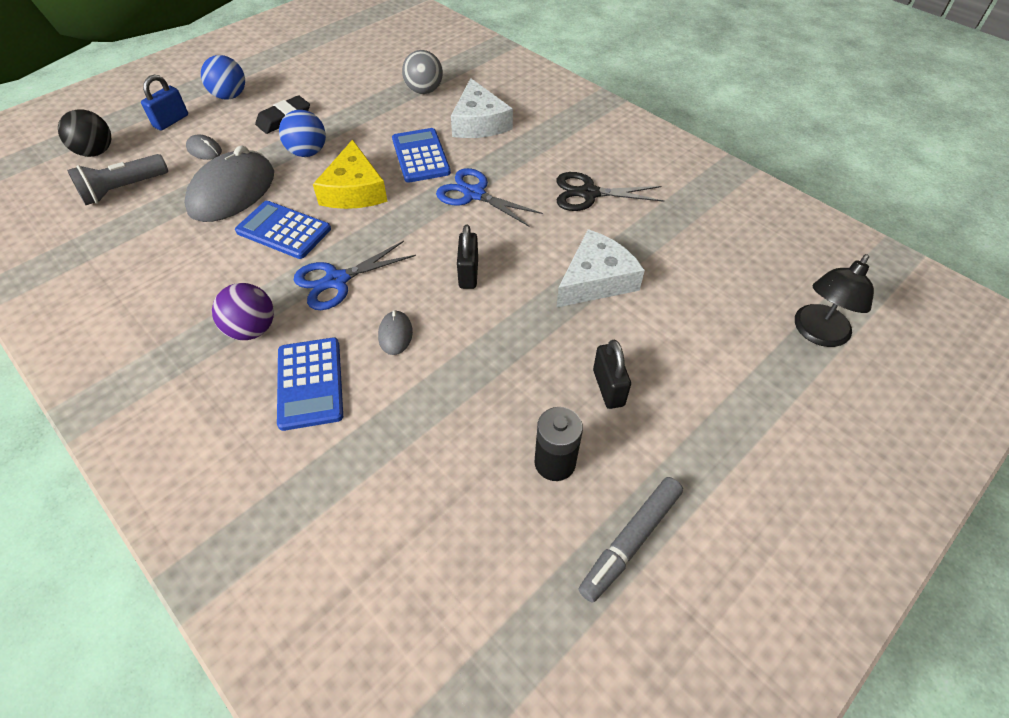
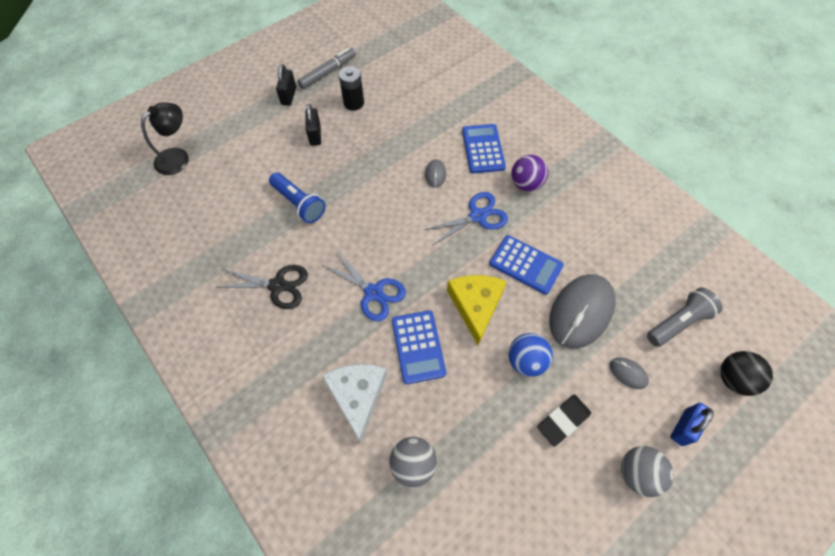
camera: 175 degrees left, 10 degrees up
blue ball [201,55,245,100] -> grey ball [621,446,674,497]
black padlock [457,225,478,289] -> black padlock moved to [276,64,296,106]
white cheese [556,229,645,308] -> blue flashlight [269,173,326,223]

